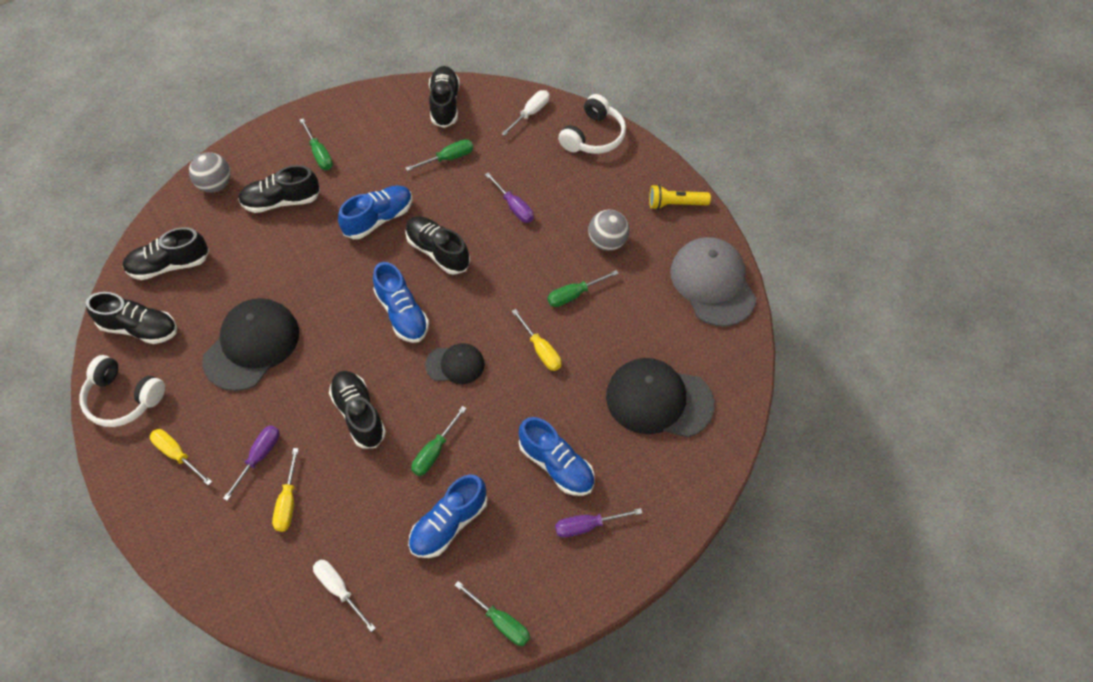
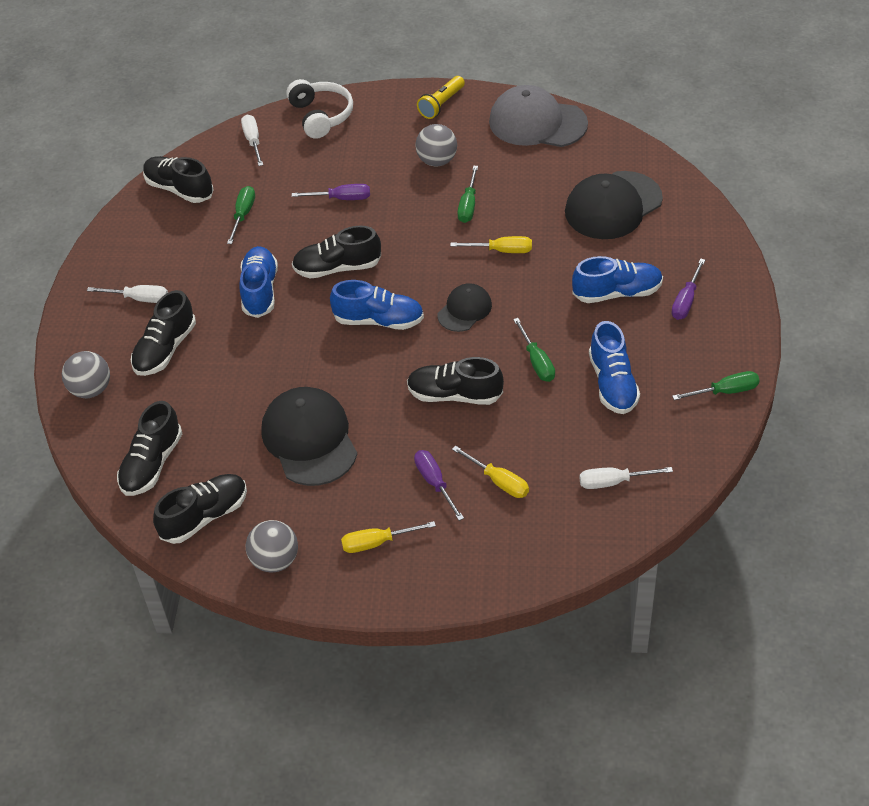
camera: 50 degrees left, 10 degrees down
white headphones [79,355,165,427] -> grey ball [246,520,298,573]
green screwdriver [299,118,333,170] -> white screwdriver [87,285,168,303]

